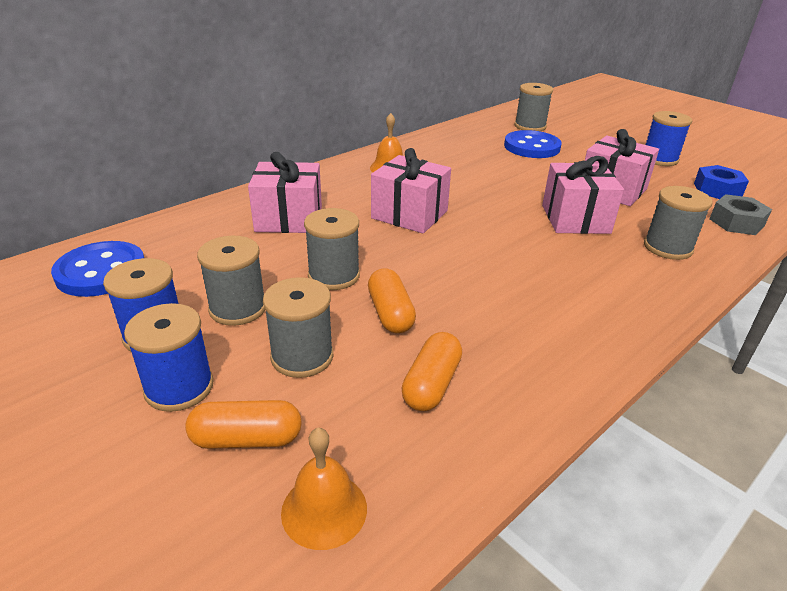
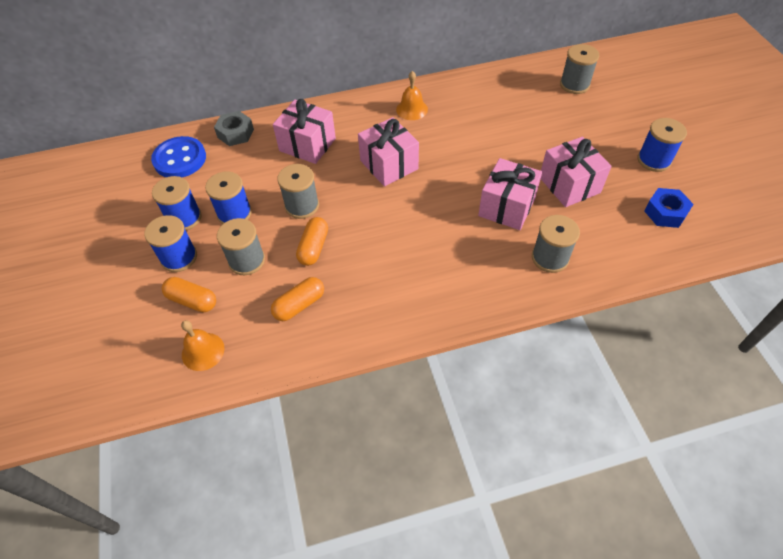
camera: 30 degrees right, 20 degrees up
grey spool [197,236,265,326] -> blue spool [205,171,252,224]
blue button [504,130,562,158] -> none
grey nut [710,194,772,235] -> grey nut moved to [214,111,254,146]

